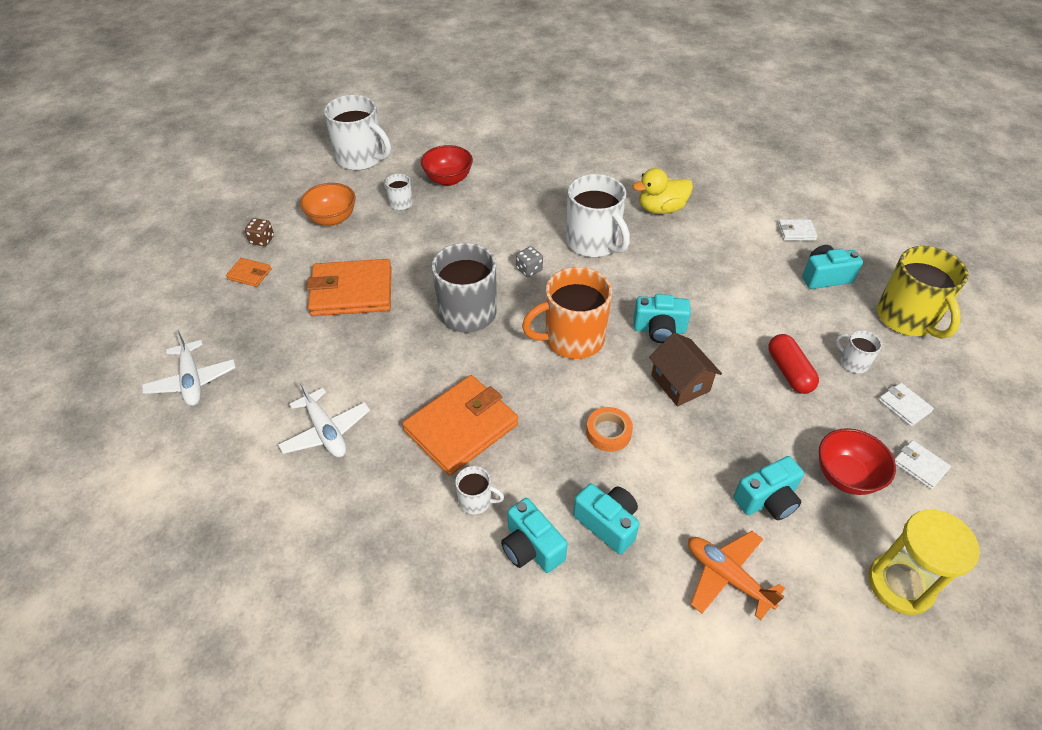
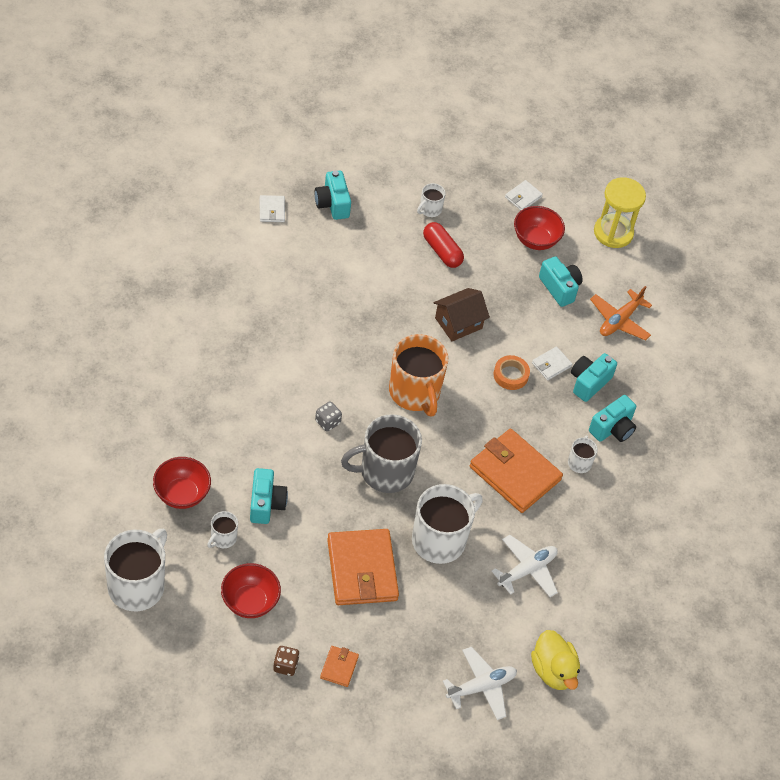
camera: 100 degrees left, 5 degrees up
orange bowl [300,183,356,226] -> red bowl [221,563,281,618]
white mug [566,174,630,257] -> white mug moved to [412,484,483,564]
yellow duck [633,168,693,214] -> yellow duck moved to [531,630,580,690]
turquoise camera [633,294,691,343] -> turquoise camera moved to [250,468,288,524]
red capsule [768,334,819,394] -> red capsule turned 75 degrees clockwise [423,222,464,268]
yellow mug [877,246,969,339] -> none
white wallet [878,383,934,426] -> white wallet moved to [532,346,572,380]

